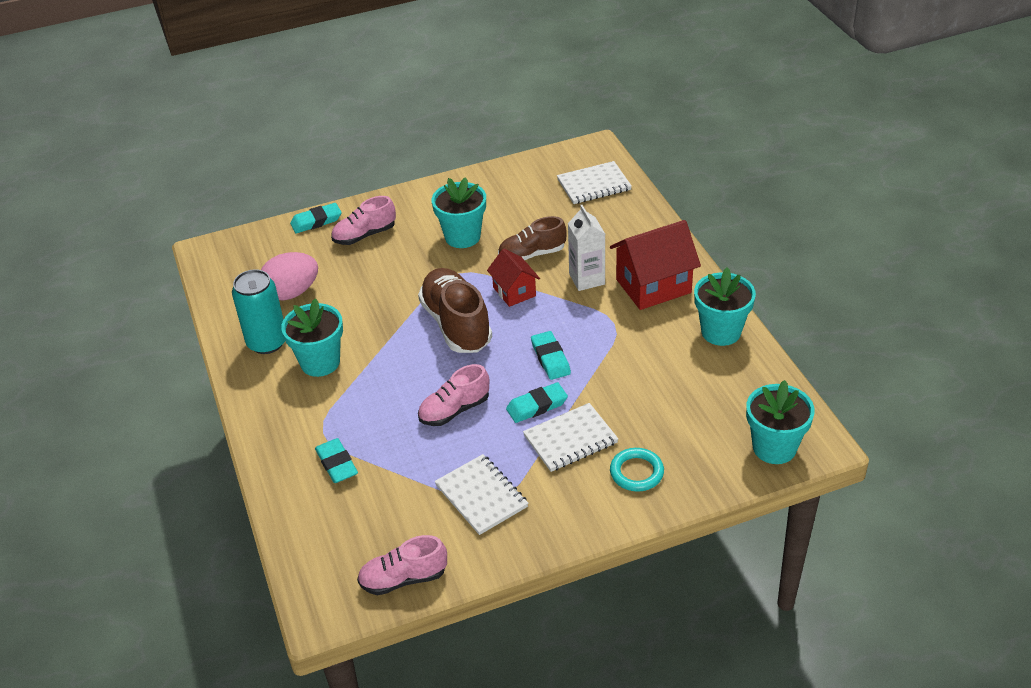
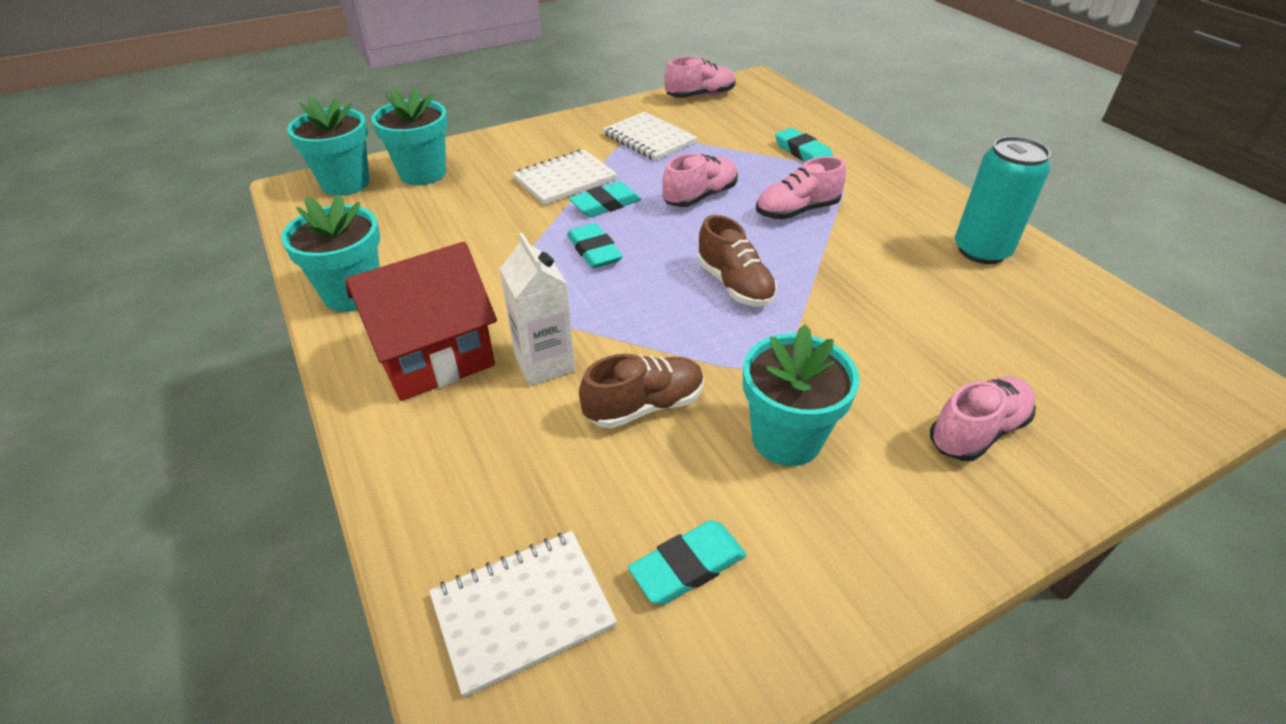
camera: 170 degrees right, 0 degrees up
pink egg [261,252,318,300] -> none
turquoise flower pot [281,298,343,377] -> turquoise flower pot moved to [372,87,448,185]
turquoise eraser [290,203,342,234] -> turquoise eraser moved to [628,520,747,605]
brown shoe [418,268,492,353] -> brown shoe [697,215,777,307], size x0.63
red house [487,249,540,307] -> none
turquoise ring [610,448,664,492] -> none
none -> pink shoe [756,156,846,219]

